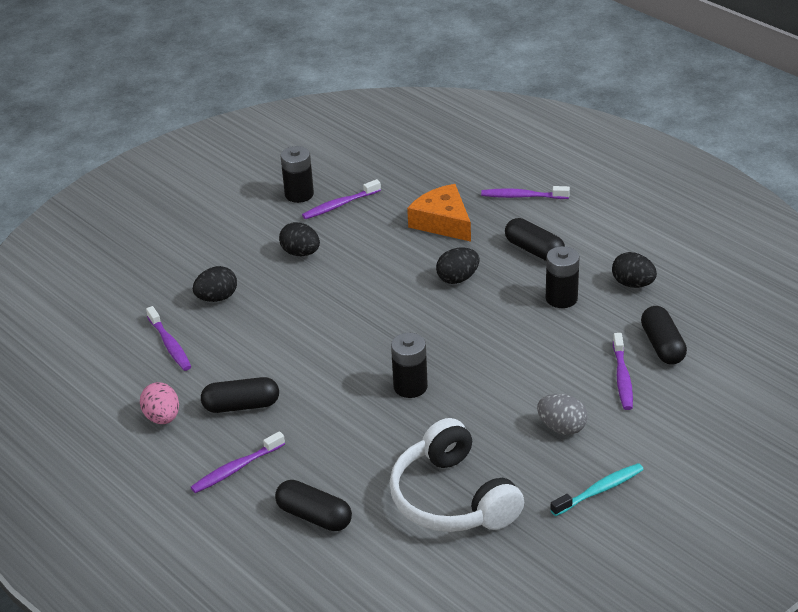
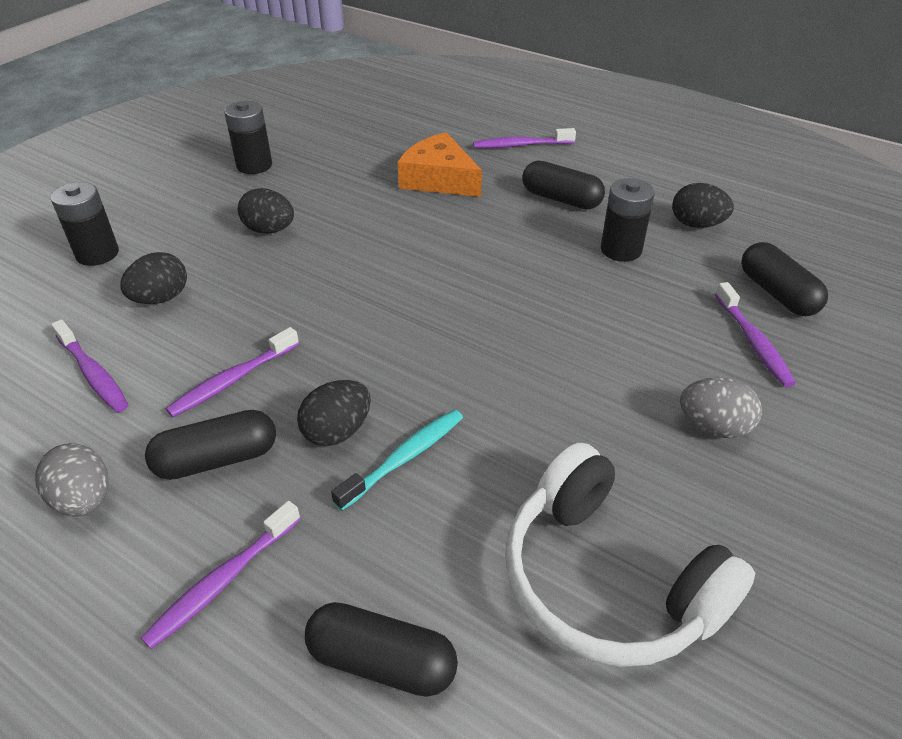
camera: 15 degrees left, 5 degrees up
pink egg [140,382,179,424] -> grey egg [35,443,109,517]
purple toothbrush [302,179,381,219] -> purple toothbrush moved to [166,327,299,417]
black battery [391,333,428,398] -> black battery moved to [51,182,119,266]
black egg [436,247,479,284] -> black egg moved to [297,380,371,446]
turquoise toothbrush [550,463,644,516] -> turquoise toothbrush moved to [331,409,463,511]

